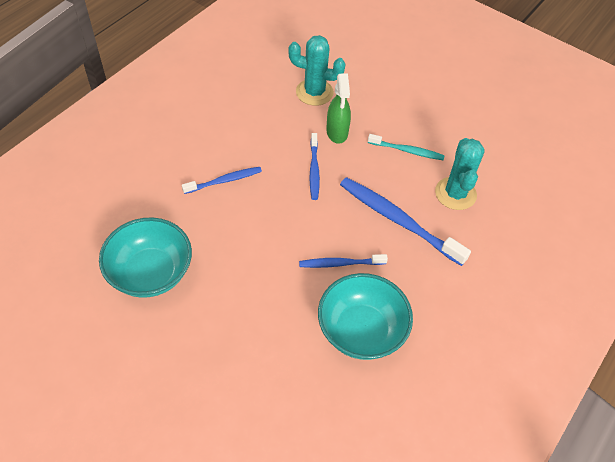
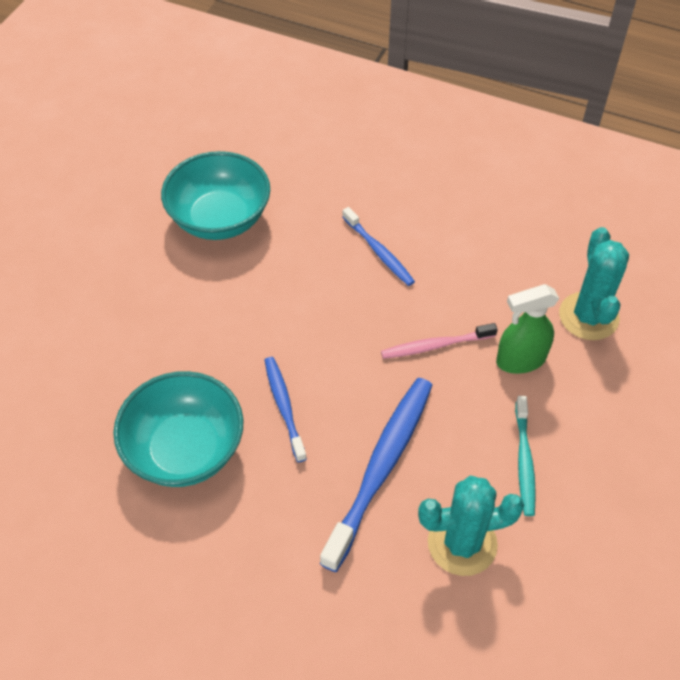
camera: 80 degrees right, 0 degrees up
blue toothbrush [309,133,320,200] -> pink toothbrush [381,323,498,359]

